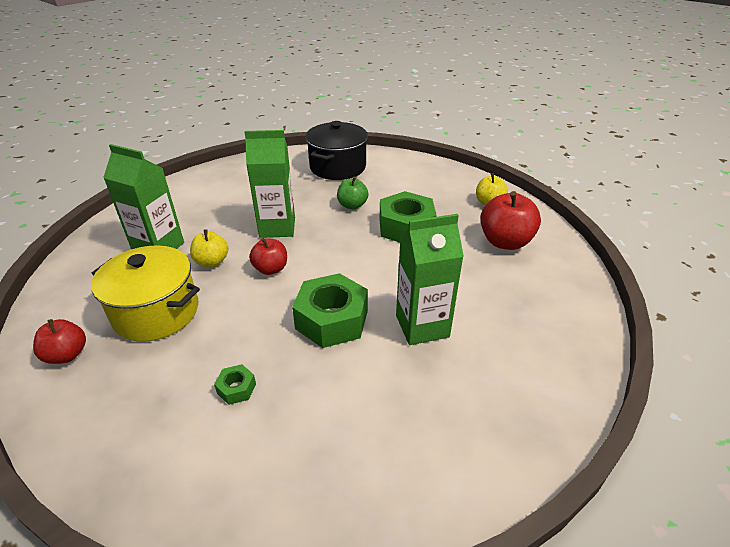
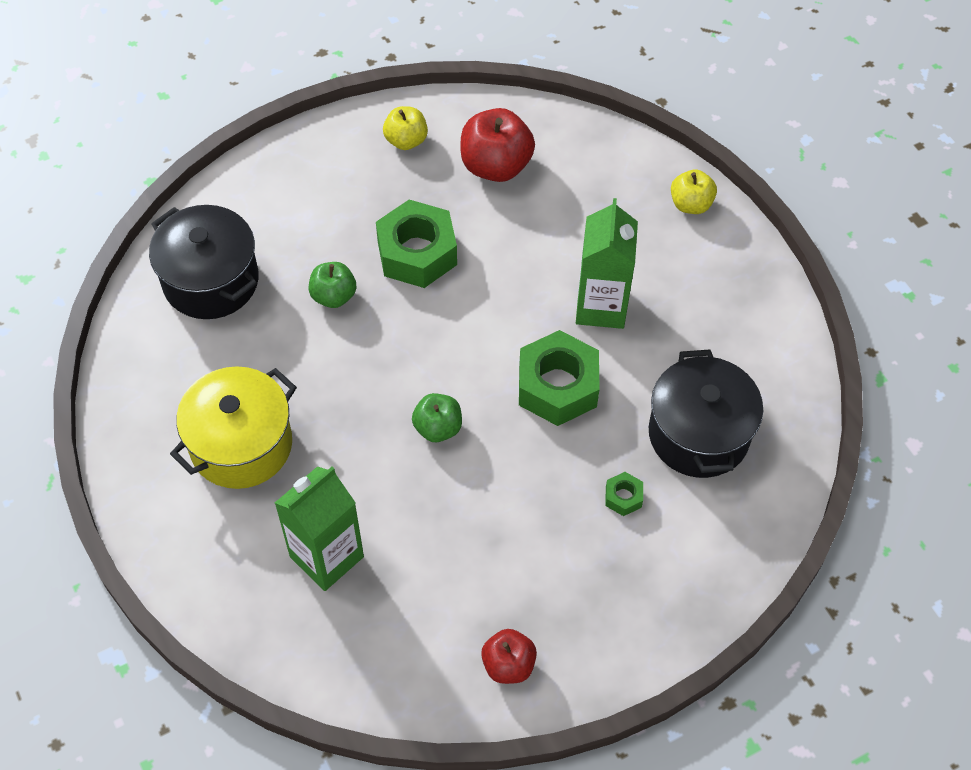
camera: 70 degrees left, 20 degrees up
yellow pot [91,245,200,342] -> yellow pot moved to [170,366,297,489]
yellow apple [190,229,228,267] -> yellow apple moved to [671,169,717,214]
green carton [244,130,295,238] -> none
red apple [249,238,287,275] -> green apple [412,393,462,442]
none -> black pot [649,350,763,478]

